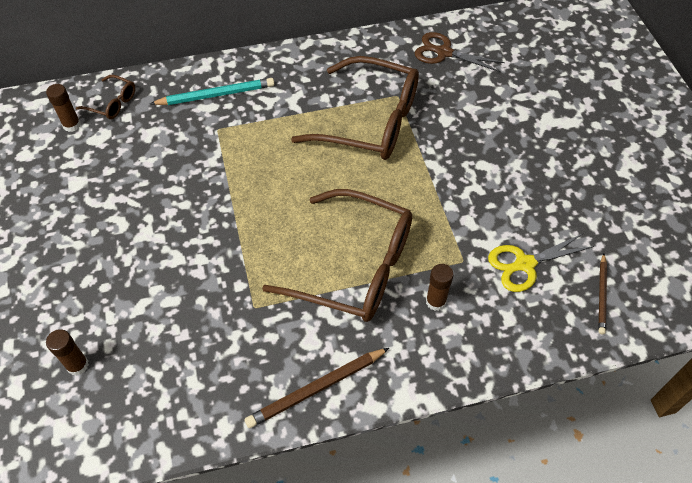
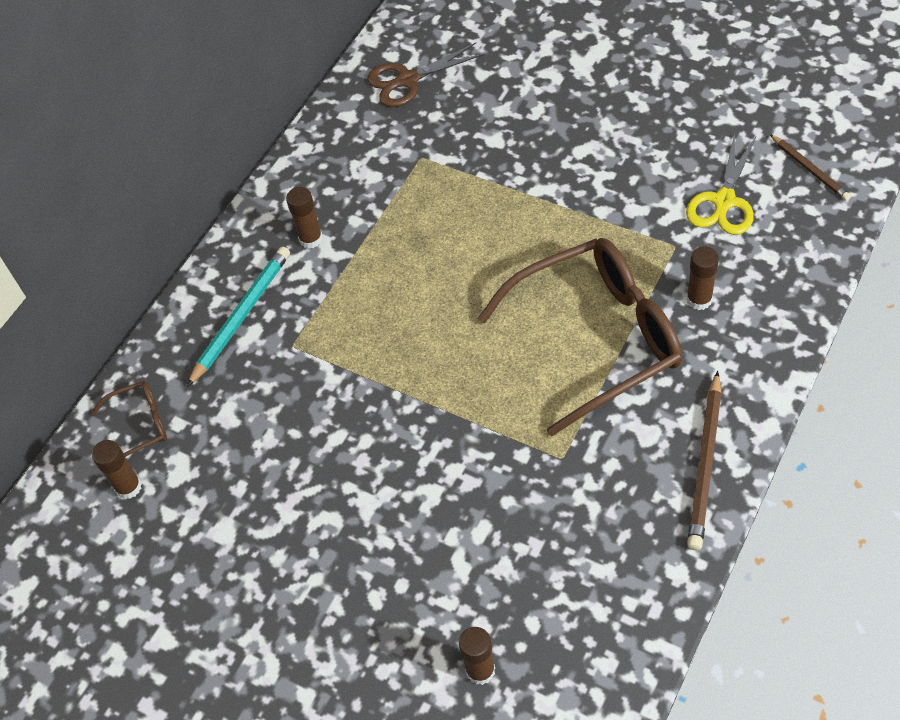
camera: 40 degrees left, 0 degrees up
brown glasses [291,56,419,160] -> none
none -> brown glue stick [286,187,323,249]

